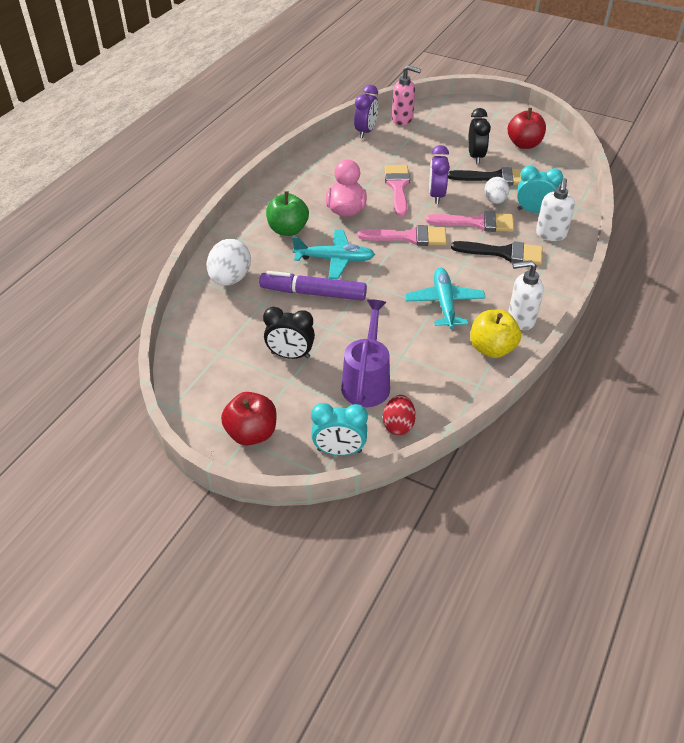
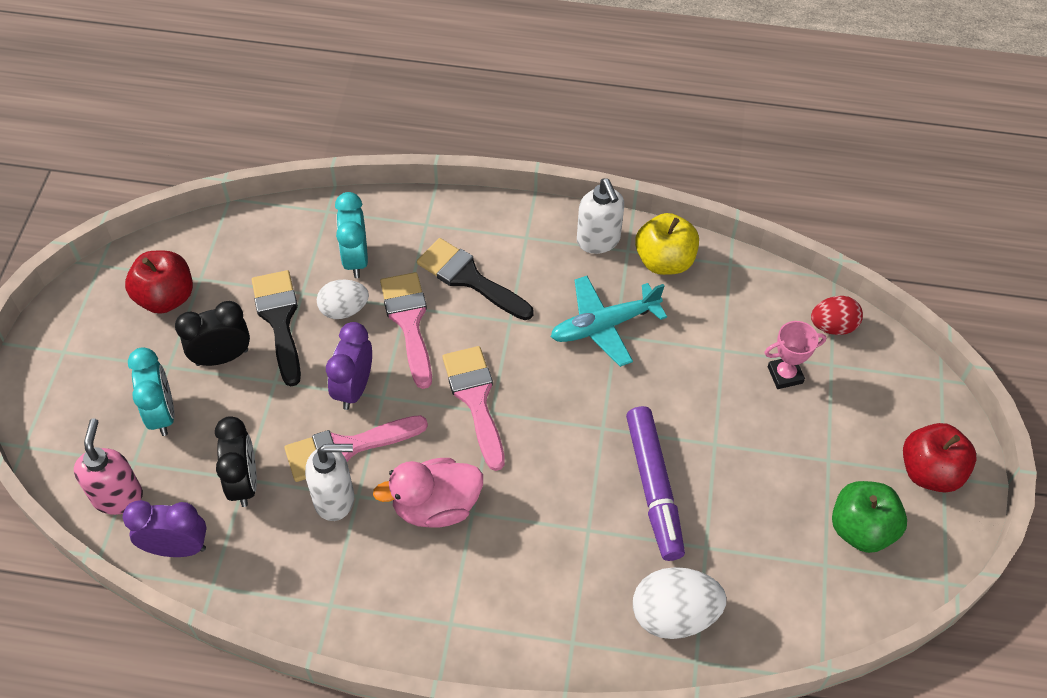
camera: 110 degrees left, 10 degrees up
black clock [263,307,315,359] -> black clock moved to [215,416,257,507]
green apple [266,191,309,236] -> green apple moved to [832,481,907,553]
turquoise plane [292,230,375,279] -> none
turquoise clock [311,403,368,456] -> turquoise clock moved to [128,348,175,436]
purple watering can [341,299,390,407] -> pink trophy [764,321,826,389]
purple clock [429,145,450,204] -> purple clock turned 120 degrees clockwise [326,322,372,410]
black brush [451,241,543,265] -> black brush turned 45 degrees counterclockwise [417,238,534,320]
white soap dispenser [536,178,575,241] -> white soap dispenser moved to [305,444,354,521]

